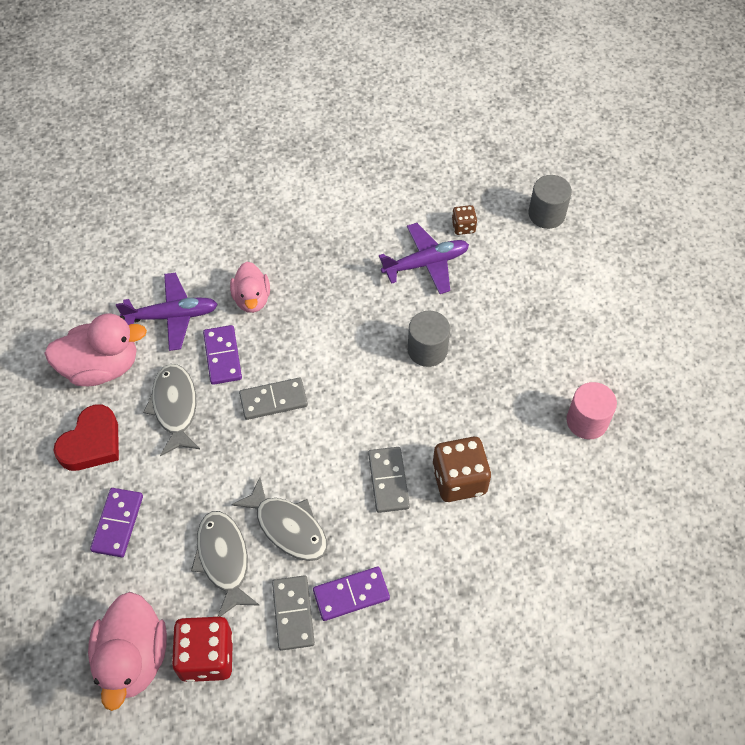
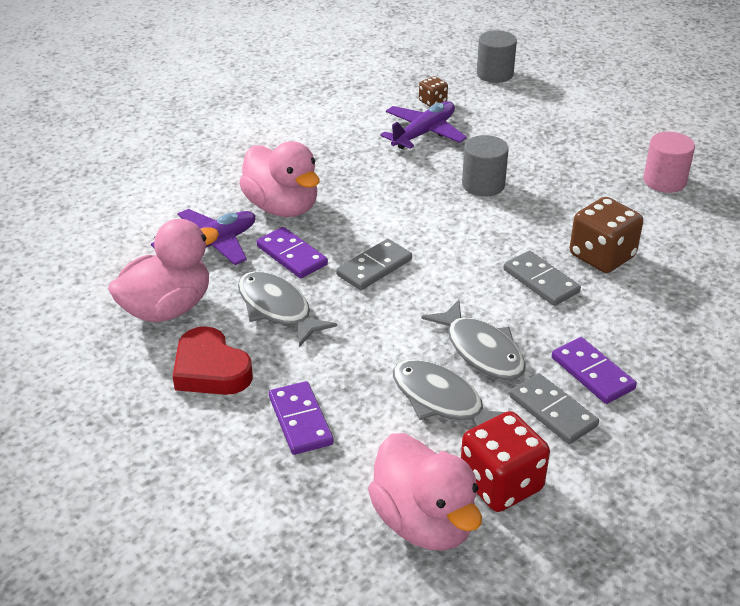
camera: 30 degrees left, 20 degrees down
red heart [54,404,119,471] -> red heart turned 135 degrees clockwise [173,326,253,395]
pink duck [230,262,270,313] -> pink duck [239,141,320,217], size x1.57
grey fish [231,477,327,561] -> grey fish turned 45 degrees clockwise [421,300,526,380]
purple domino [313,567,390,621] -> purple domino turned 75 degrees counterclockwise [552,337,637,404]

